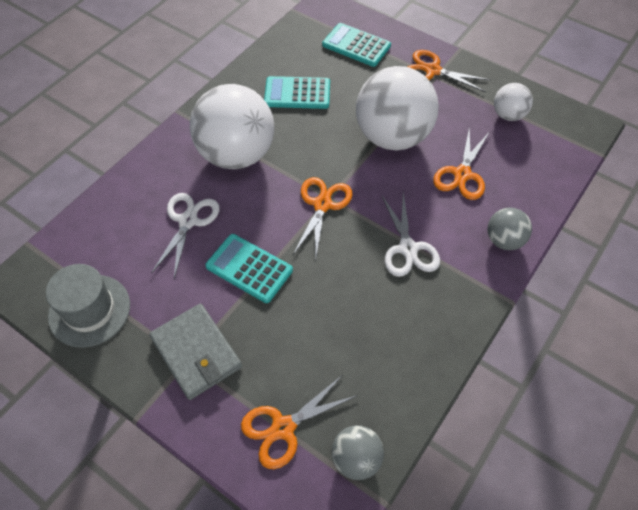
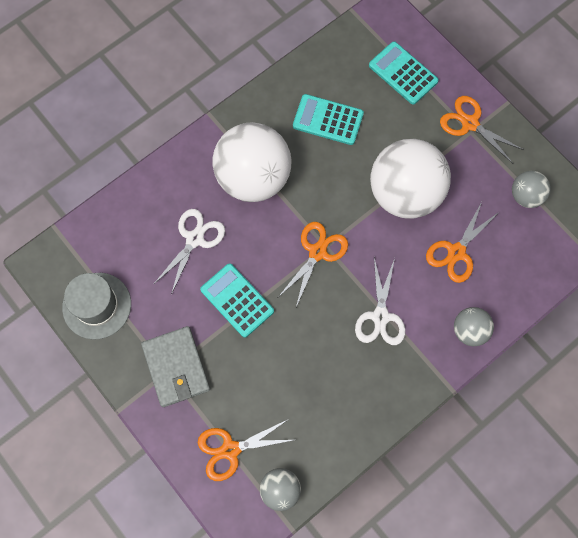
camera: 15 degrees right, 15 degrees up
white ball [494,83,533,121] -> grey ball [512,171,551,208]

